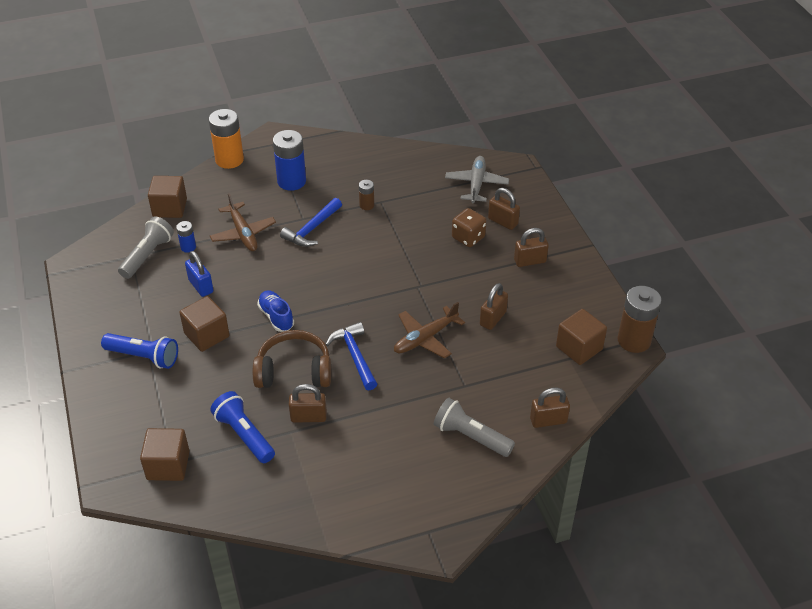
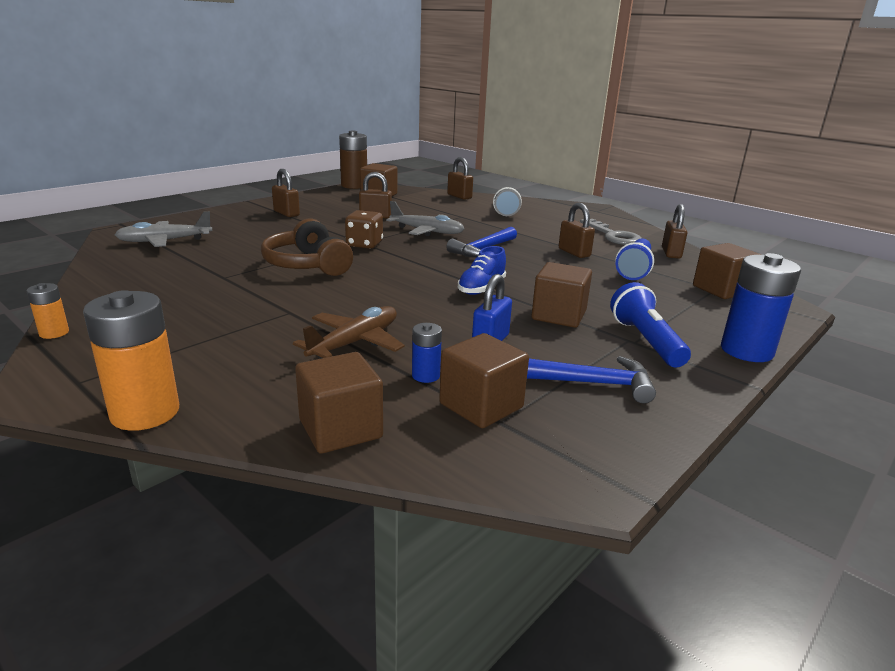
camera: 120 degrees left, 20 degrees down
grey flashlight [118,216,174,279] -> brown cube [439,333,529,428]
brown headphones [253,330,331,388] -> brown headphones moved to [261,218,353,276]
blue battery [273,130,306,191] -> blue battery moved to [721,253,801,362]
blue hammer [280,198,342,247] -> blue hammer moved to [527,356,656,403]
brown battery [359,180,374,210] -> none
brown plane [394,302,465,358] -> grey plane [386,201,464,236]
brown dice [452,208,487,247] -> brown dice moved to [345,210,383,249]
brown padlock [488,188,520,230] -> brown padlock moved to [662,204,687,259]
none -> orange battery [27,283,69,339]
none -> grey key [580,219,642,245]

